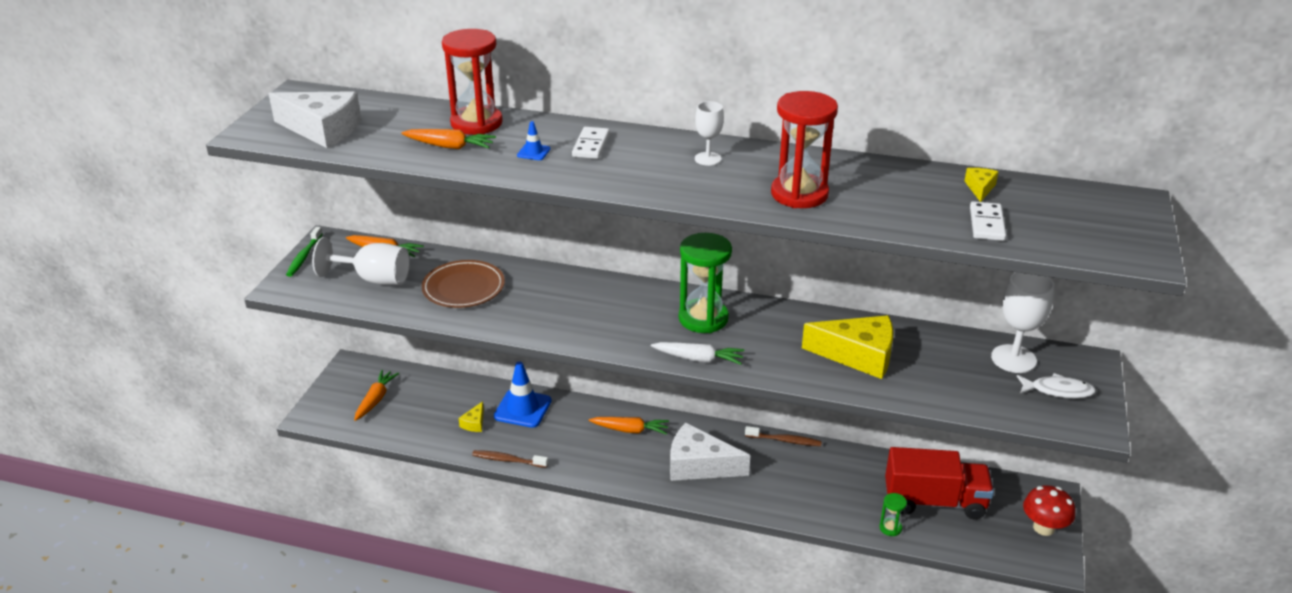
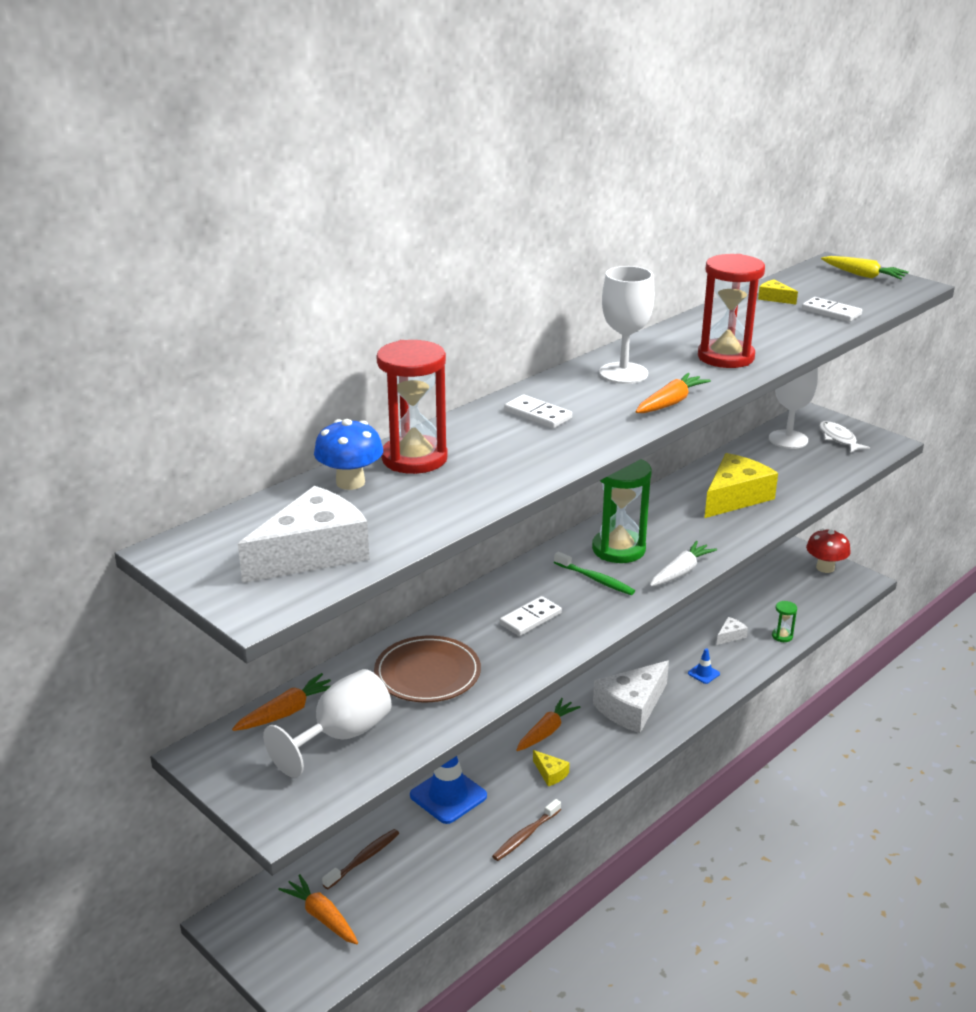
camera: 60 degrees left, 5 degrees down
green toothbrush [286,227,322,277] -> green toothbrush moved to [554,552,635,595]
orange carrot [401,129,496,149] -> orange carrot moved to [636,373,711,413]
yellow cheese [459,401,484,432] -> yellow cheese moved to [533,750,570,786]
blue traffic cone [517,121,550,160] -> blue traffic cone moved to [688,648,720,684]
white goblet [695,101,724,166] -> white goblet [599,266,654,384], size x1.71
brown toothbrush [745,426,822,446] -> brown toothbrush moved to [322,829,399,889]
red truck [885,447,994,519] -> none
white fish [1017,373,1096,398] -> white fish turned 60 degrees counterclockwise [819,421,870,453]
none -> blue mushroom [314,419,383,490]
none -> white domino [499,596,562,636]
none -> white cheese [717,617,748,645]
none -> yellow carrot [821,256,909,279]

